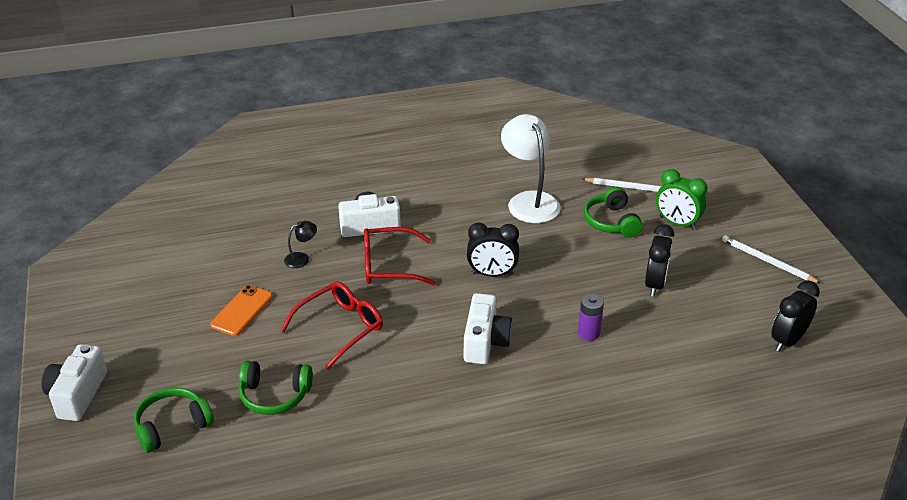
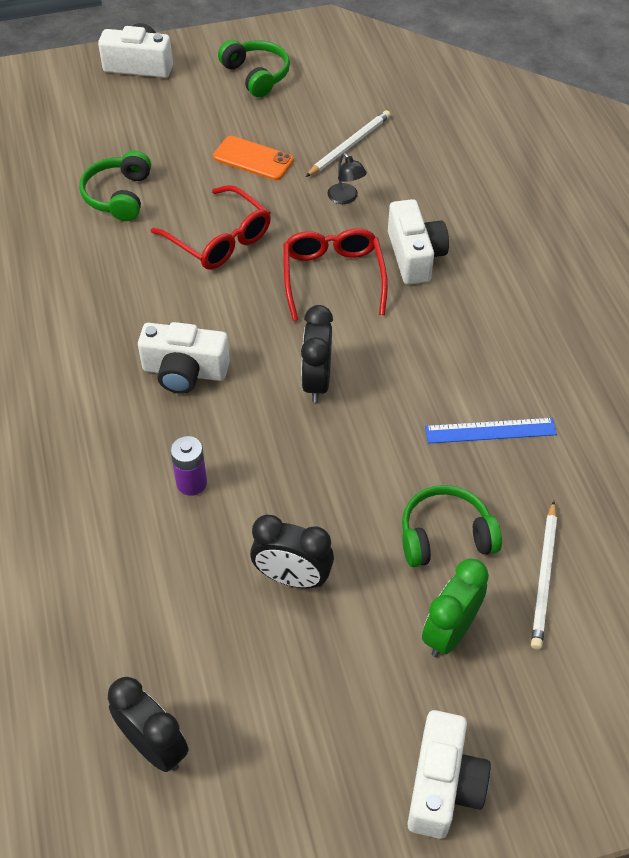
camera: 90 degrees right, 15 degrees up
green headphones [134,387,214,453] -> green headphones moved to [218,40,290,97]
white lamp [501,114,561,223] -> blue ruler [425,418,557,444]
white pencil [722,235,822,284] -> white pencil moved to [306,110,391,177]
none -> white camera [407,710,491,839]

